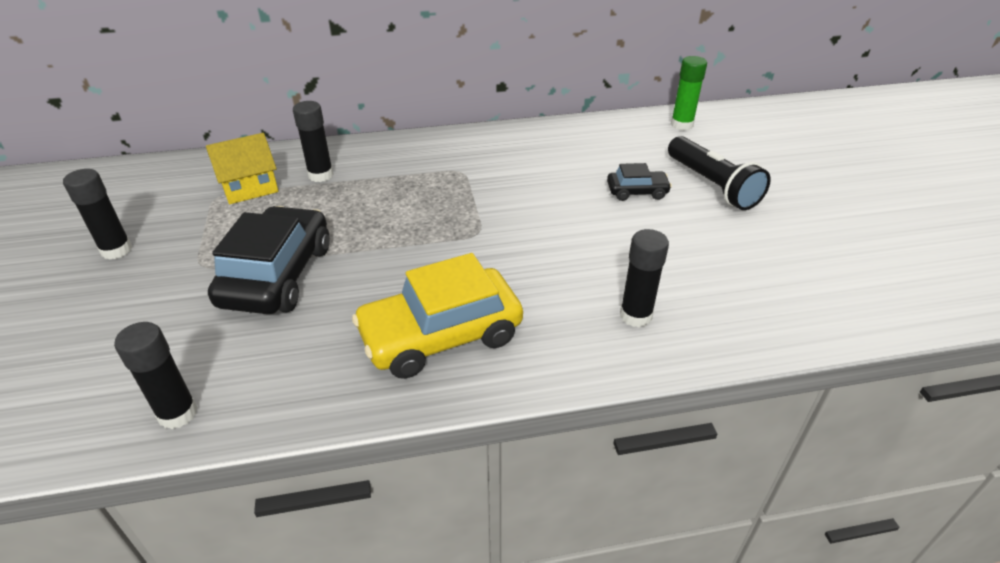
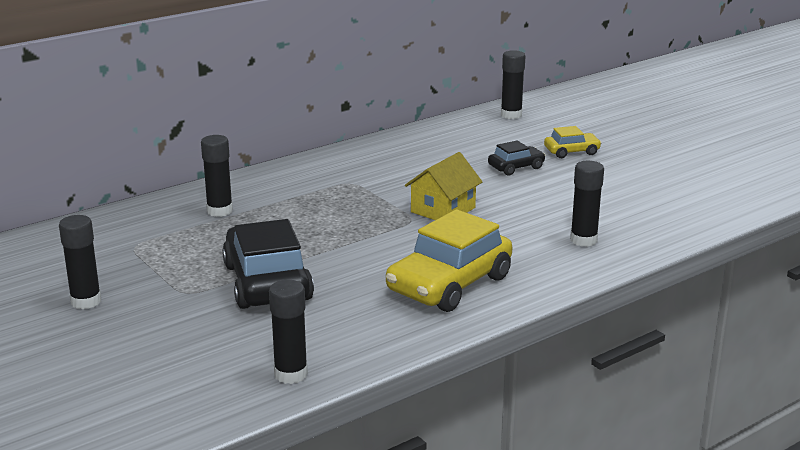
camera: 25 degrees left, 15 degrees down
yellow house [206,133,278,204] -> yellow house moved to [405,152,482,220]
black flashlight [668,136,771,210] -> yellow car [544,126,602,158]
green glue stick [671,56,707,131] -> black glue stick [501,50,525,119]

